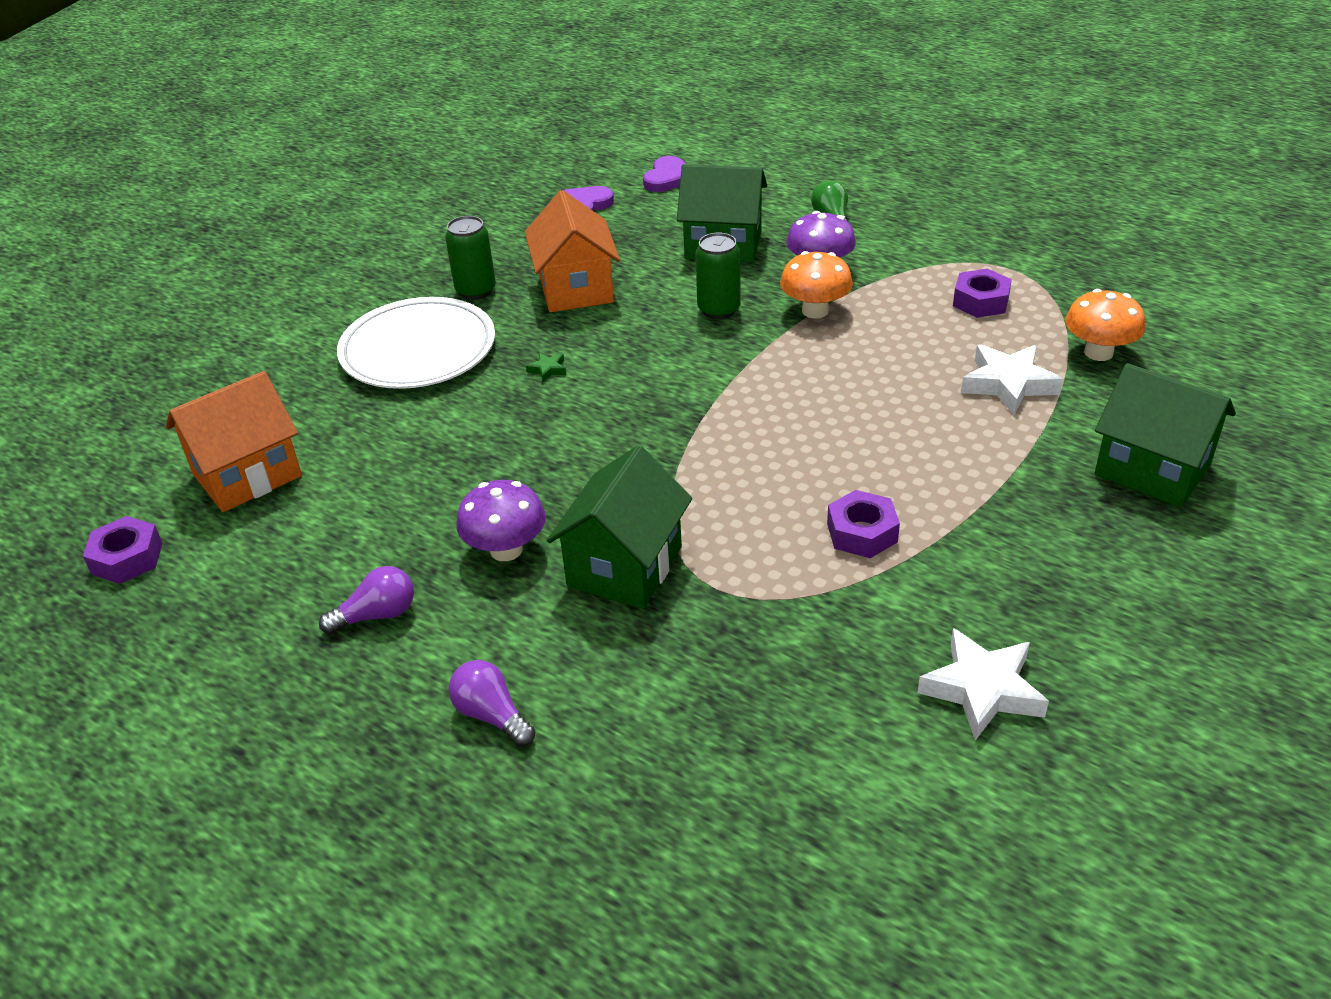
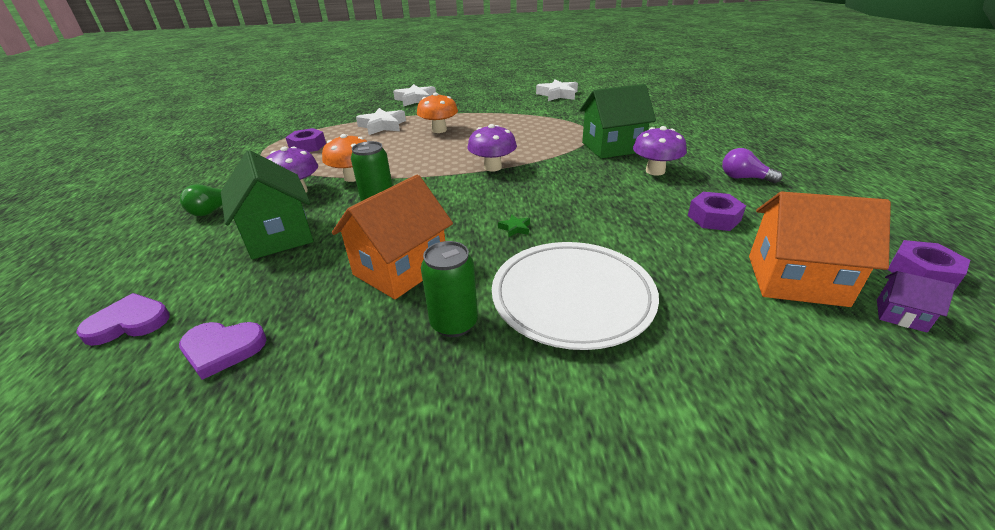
camera: 130 degrees left, 5 degrees down
purple light bulb [448,660,535,747] -> none
purple nut [827,490,900,558] -> purple nut moved to [688,192,746,231]
orange mushroom [1065,289,1145,361] -> orange mushroom moved to [417,92,458,133]
green house [1094,363,1236,508] -> white star [393,84,436,107]
none -> purple mushroom [468,124,517,172]
none -> purple house [877,271,955,333]

